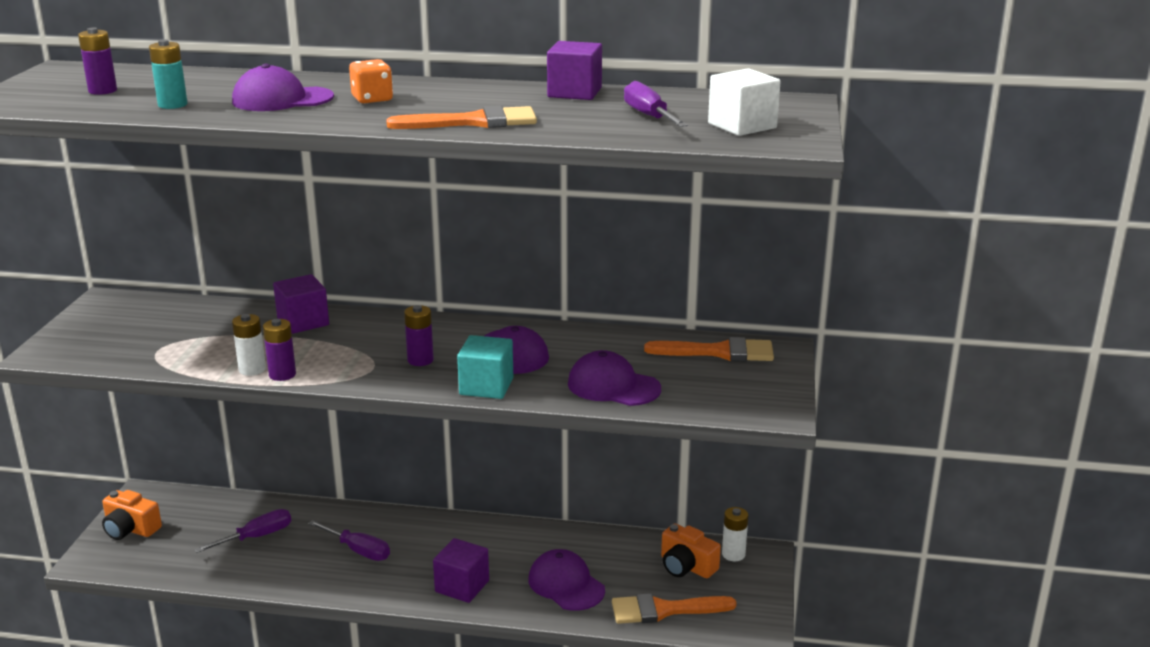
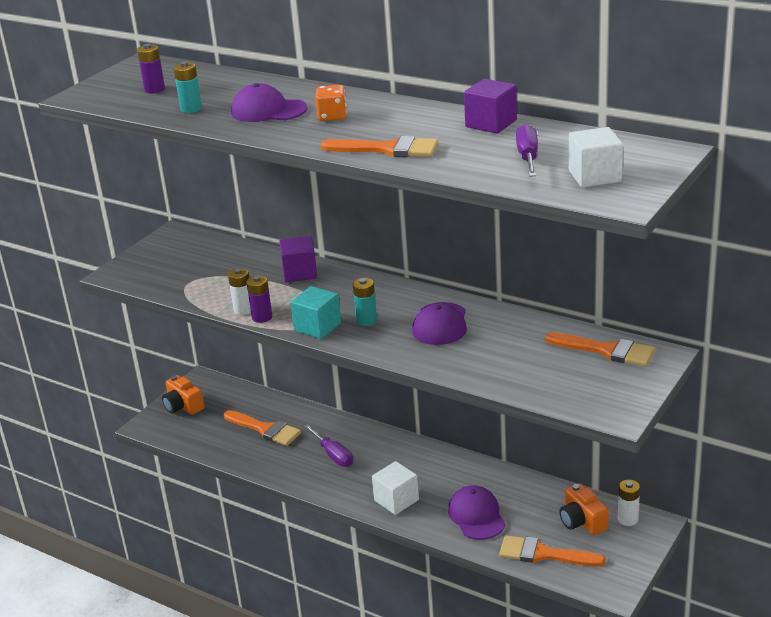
camera: 25 degrees right, 5 degrees up
purple screwdriver [194,509,291,553] -> orange brush [224,410,301,446]
purple battery [404,305,434,366] -> turquoise battery [353,278,377,326]
purple cube [433,538,489,603] -> white cube [372,461,419,515]
turquoise cube [457,335,513,399] -> turquoise cube moved to [290,286,341,339]
purple cap [568,350,661,406] -> none

